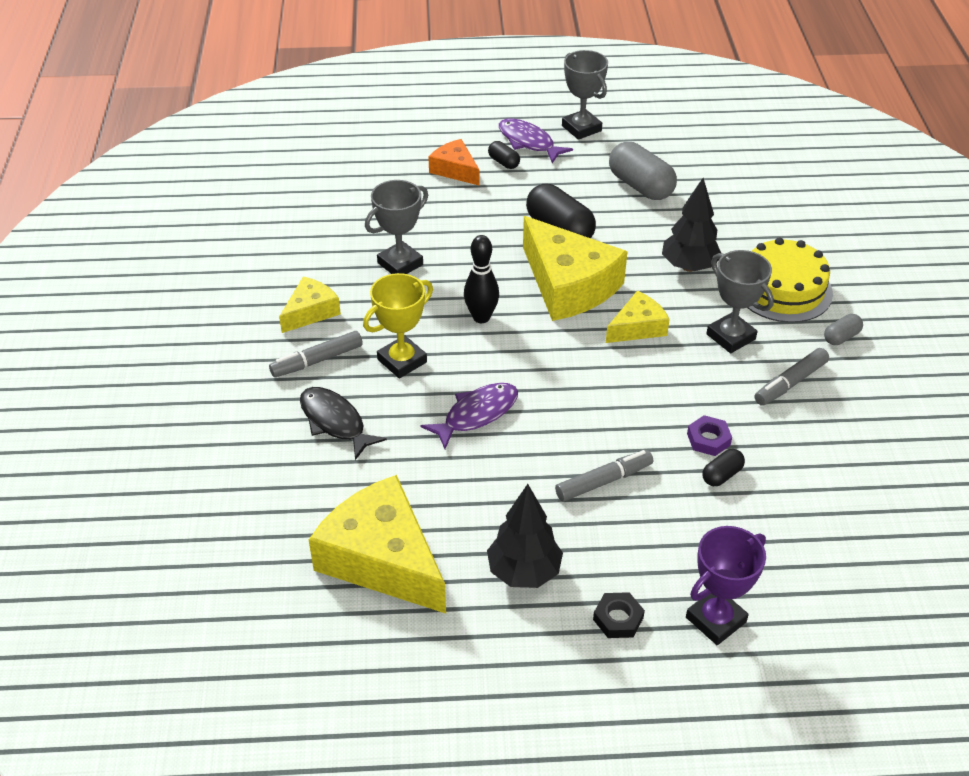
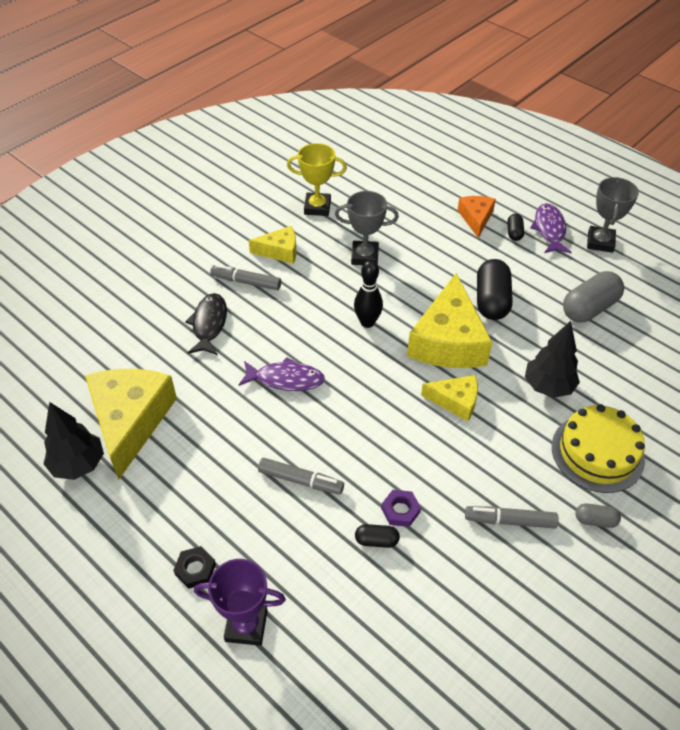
camera: 45 degrees right, 5 degrees up
yellow trophy [363,273,433,378] -> yellow trophy moved to [287,143,347,216]
black tree [487,484,563,588] -> black tree moved to [44,402,104,480]
grey capsule [609,142,677,200] -> grey capsule turned 45 degrees clockwise [563,271,624,322]
grey trophy [706,250,774,353] -> none

